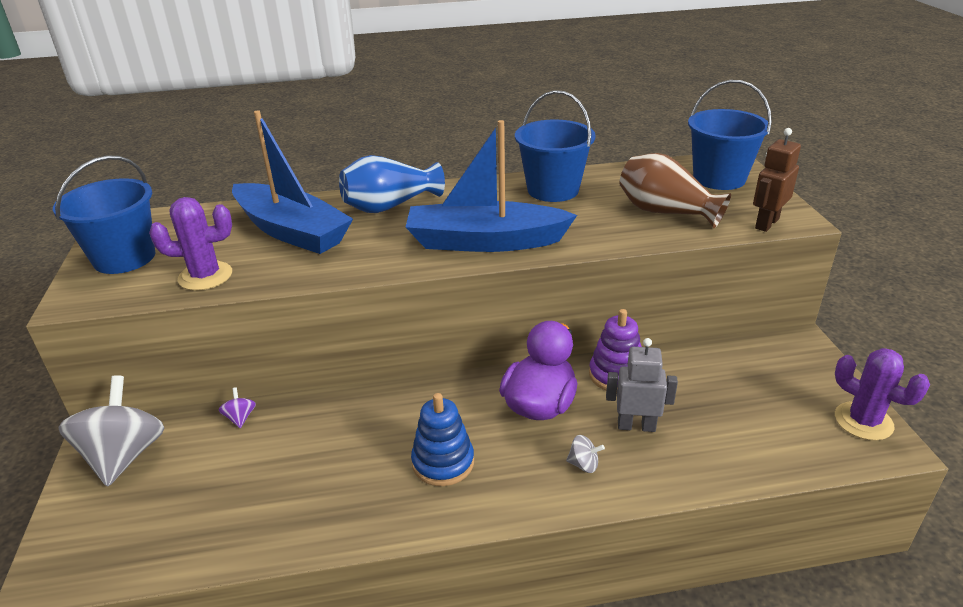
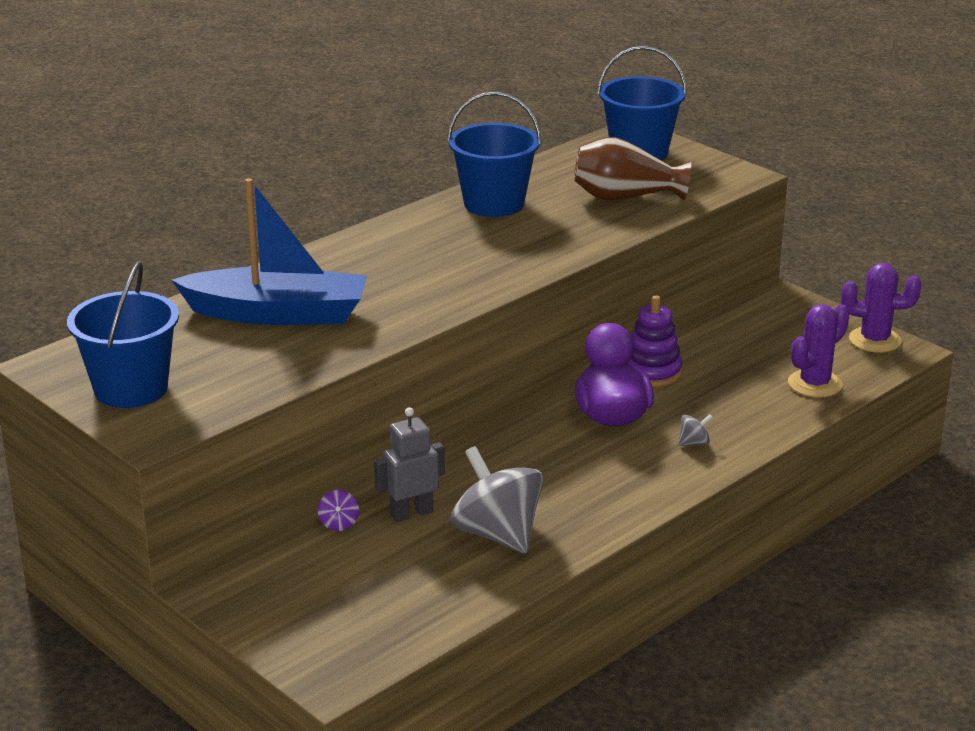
camera: 35 degrees left, 5 degrees down
grey spinning top [58,375,165,487] -> grey spinning top moved to [451,446,544,553]
purple cactus [149,197,232,291] -> purple cactus moved to [788,304,850,398]
purple spinning top [219,387,256,428] -> purple spinning top turned 135 degrees counterclockwise [318,490,359,531]
blue vase [339,155,445,213] -> none
blue boat [406,120,577,252] -> none
blue stacking toy [411,393,474,486] -> none
grey robot [606,338,678,432] -> grey robot moved to [374,407,445,522]
brown robot [753,128,801,232] -> none

